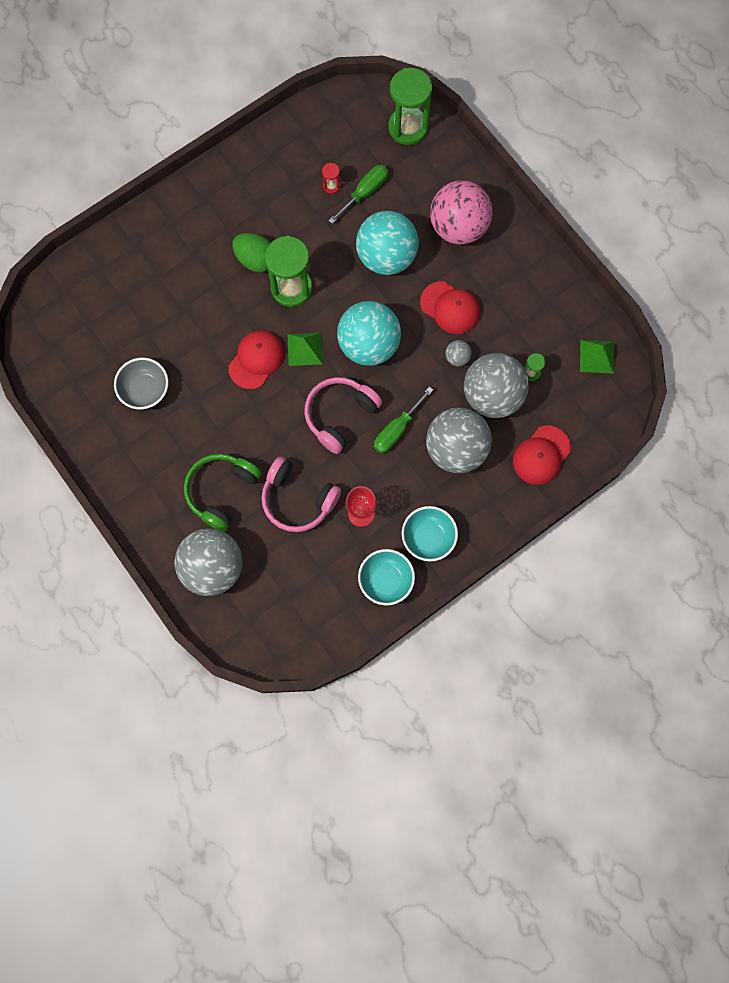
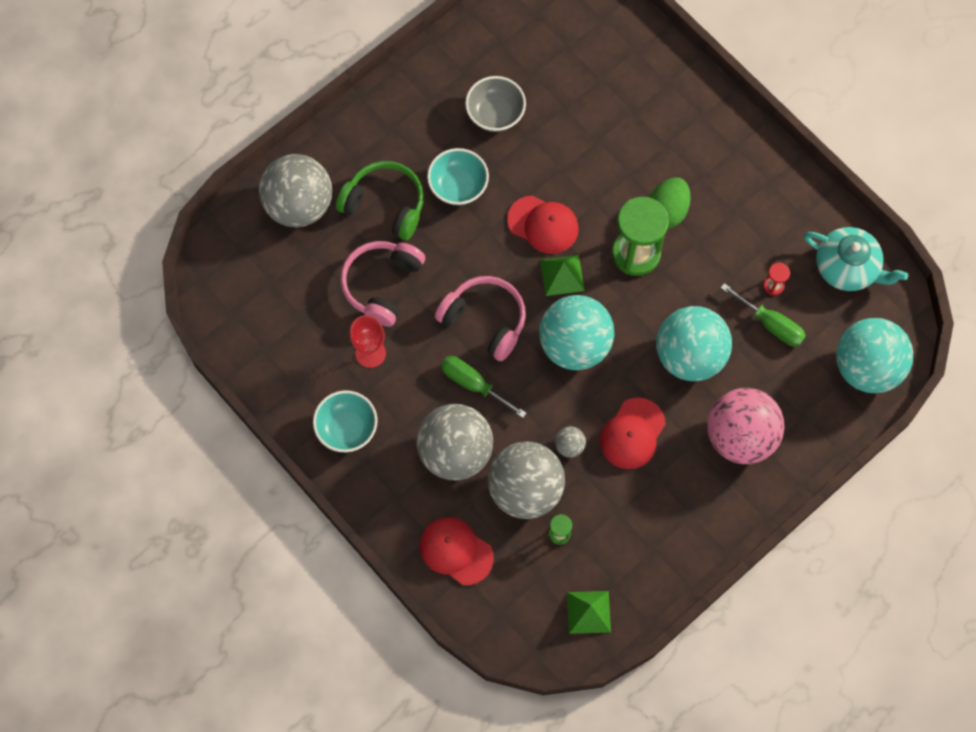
camera: 85 degrees right, 5 degrees down
turquoise bowl [358,549,415,606] -> turquoise bowl moved to [427,148,489,205]
green hourglass [388,68,432,145] -> turquoise ball [836,318,913,393]
none -> turquoise teapot [804,227,908,291]

